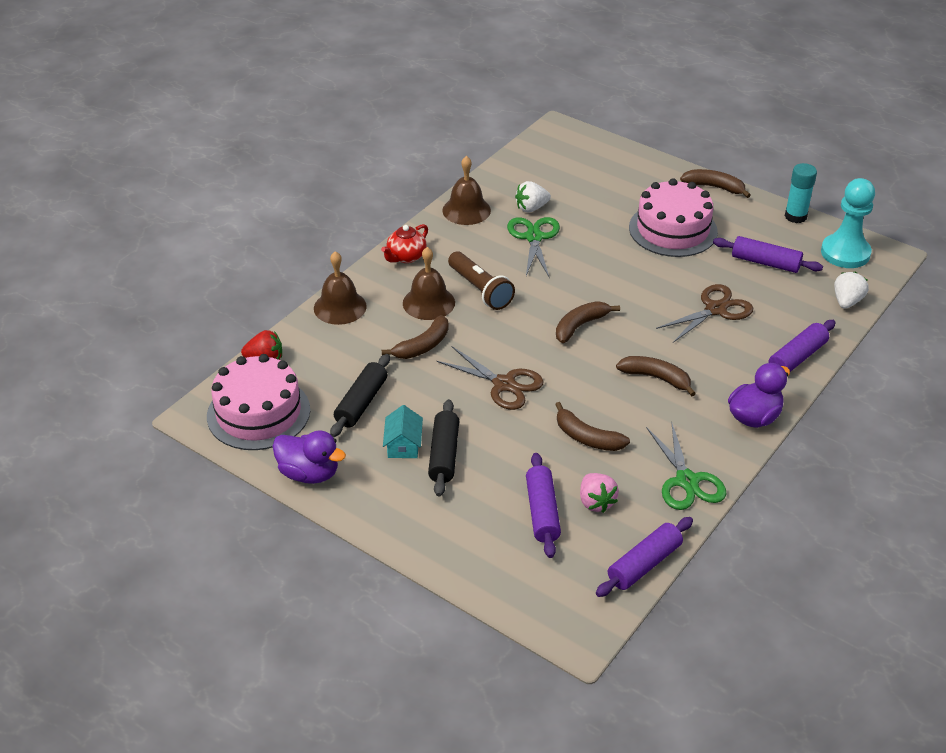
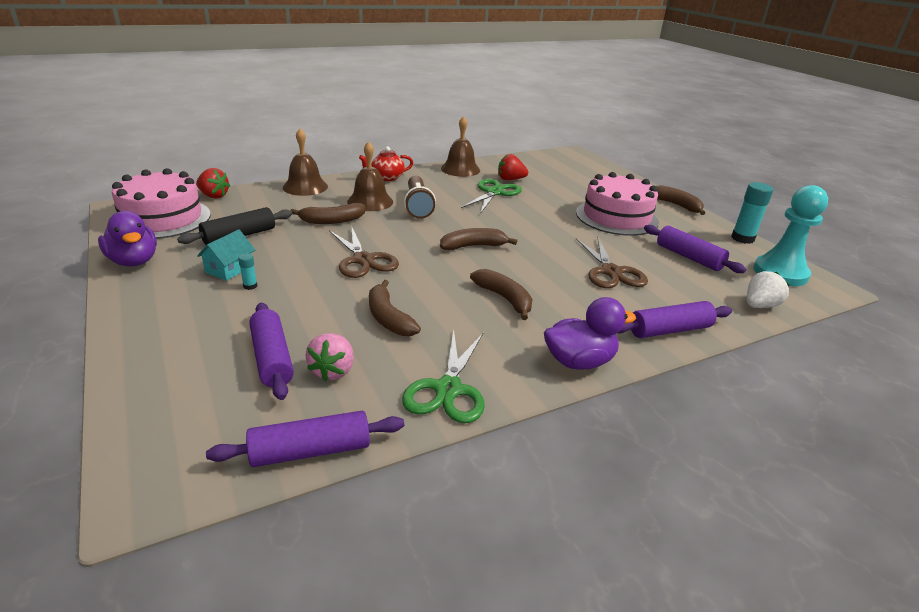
camera: 25 degrees right, 10 degrees down
black rolling pin [428,399,459,496] -> turquoise glue stick [238,253,257,290]
white strawberry [515,181,551,212] -> red strawberry [498,154,528,180]
purple rolling pin [526,453,561,558] -> purple rolling pin turned 45 degrees counterclockwise [249,303,294,400]
brown scissors [656,284,753,343] -> brown scissors turned 90 degrees clockwise [576,237,648,288]

